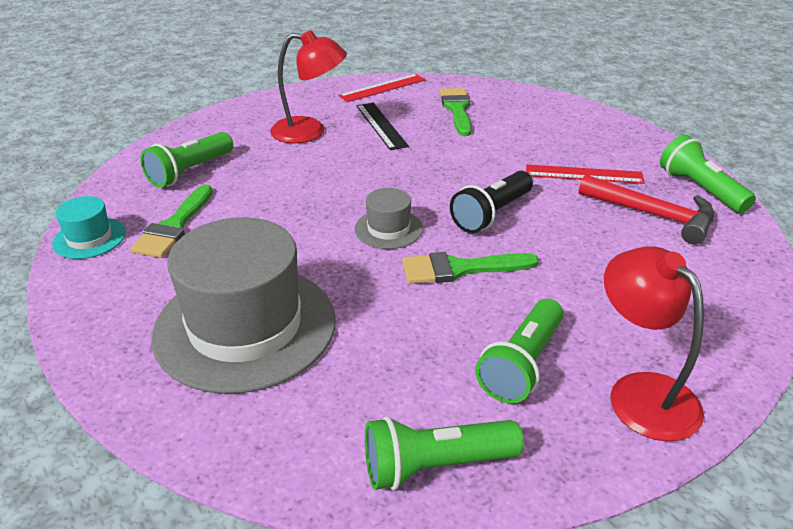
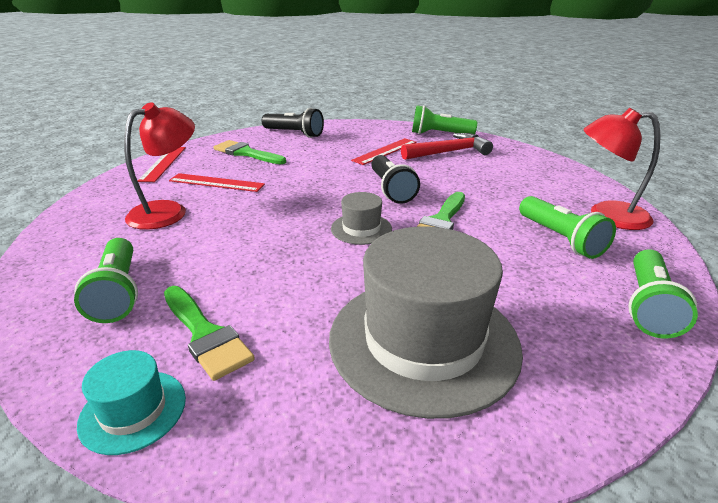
camera: 55 degrees left, 5 degrees down
black ruler [356,103,409,150] -> red ruler [169,173,265,192]
none -> black flashlight [262,108,324,138]

